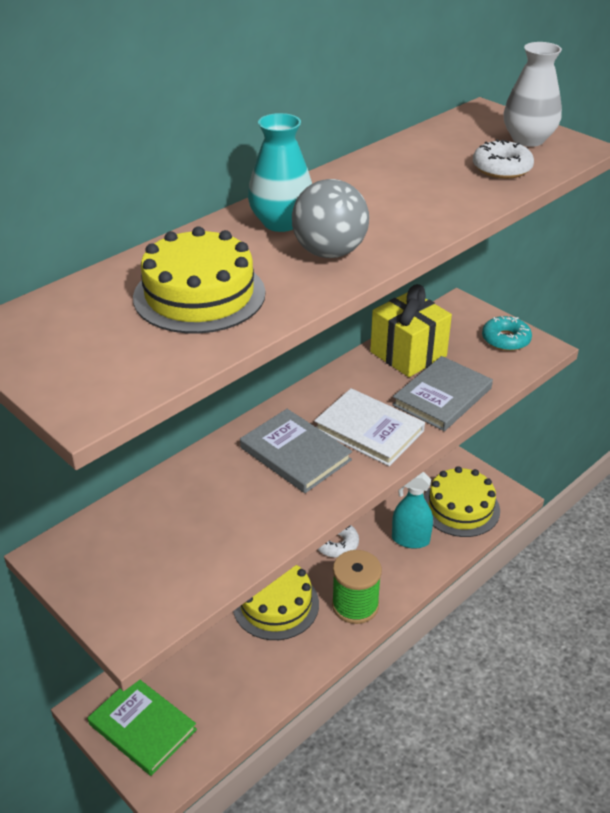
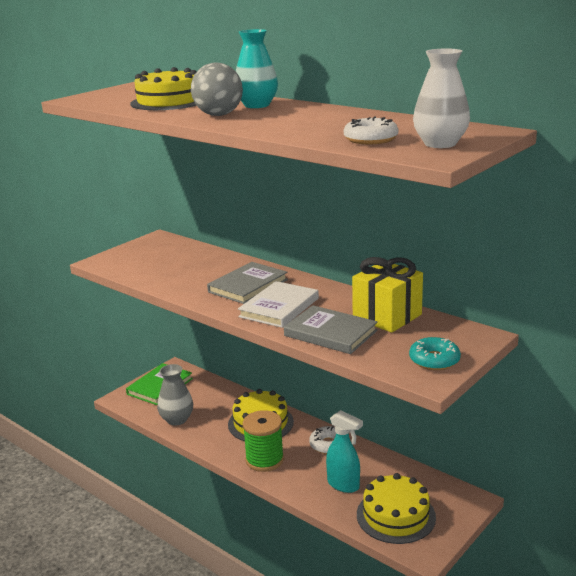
camera: 85 degrees right, 15 degrees down
turquoise spray bottle [392,472,433,549] -> turquoise spray bottle turned 120 degrees clockwise [326,410,363,493]
none -> grey vase [157,364,193,426]

